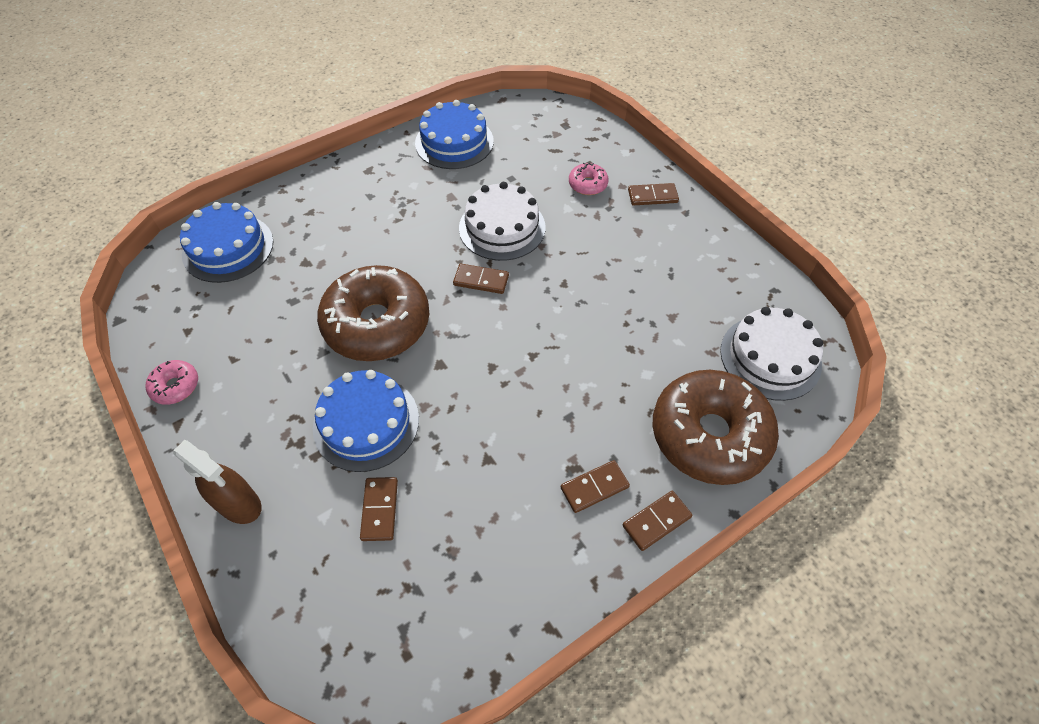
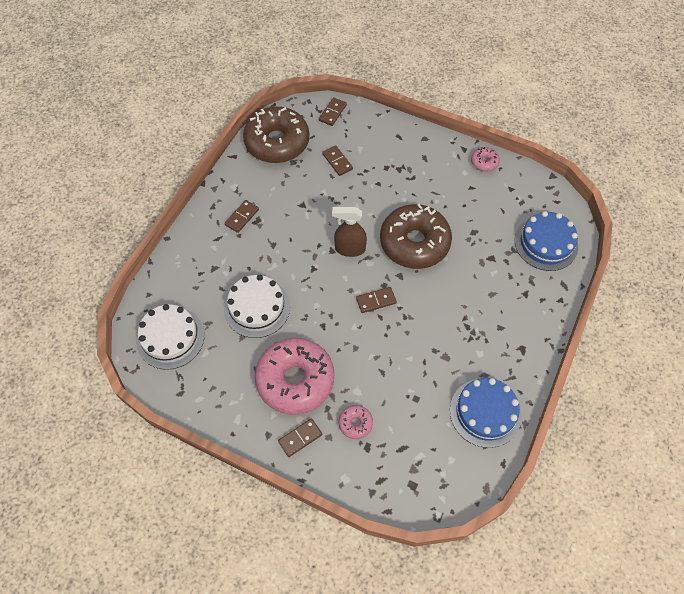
camera: 150 degrees right, 5 degrees up
brown spray bottle [173,440,262,524] -> brown spray bottle moved to [332,207,367,257]
blue cake [313,370,419,472] -> none
white cake [459,182,546,261] -> white cake moved to [224,275,290,338]
brown domino [623,491,692,551] -> brown domino moved to [319,97,347,126]
brown donut [653,370,779,485] -> brown donut moved to [243,107,309,163]
none -> pink donut [255,338,334,415]

